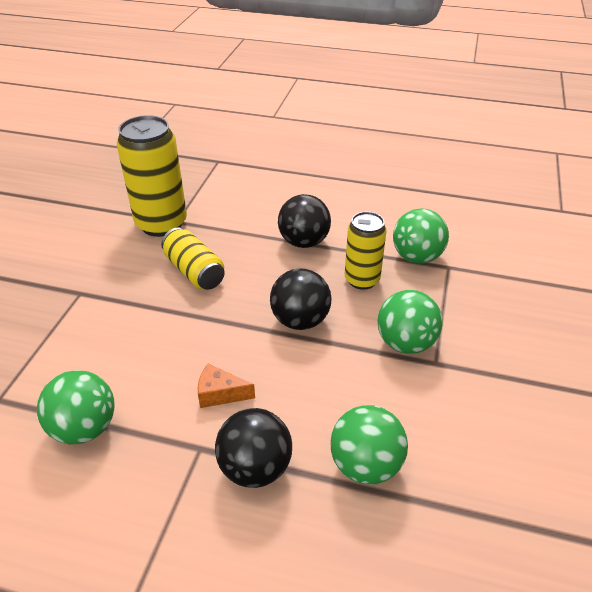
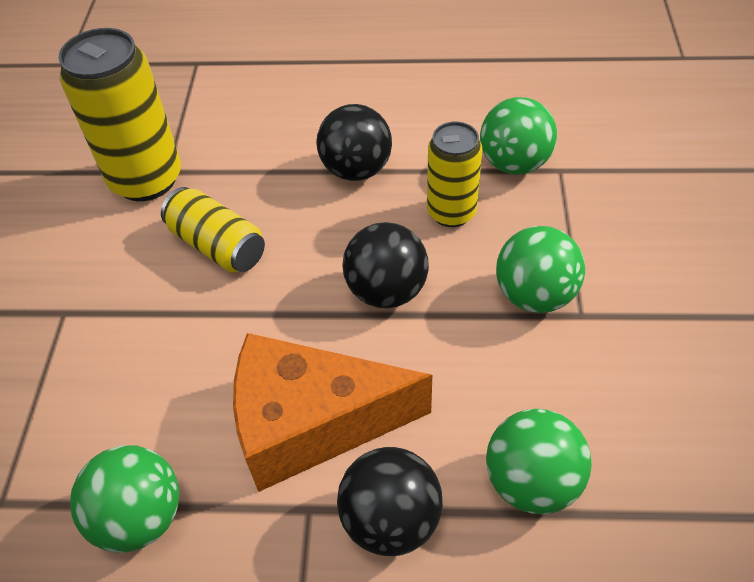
camera: 10 degrees left, 10 degrees up
orange cheese [198,364,255,408] -> orange cheese [233,333,432,492], size x2.45

